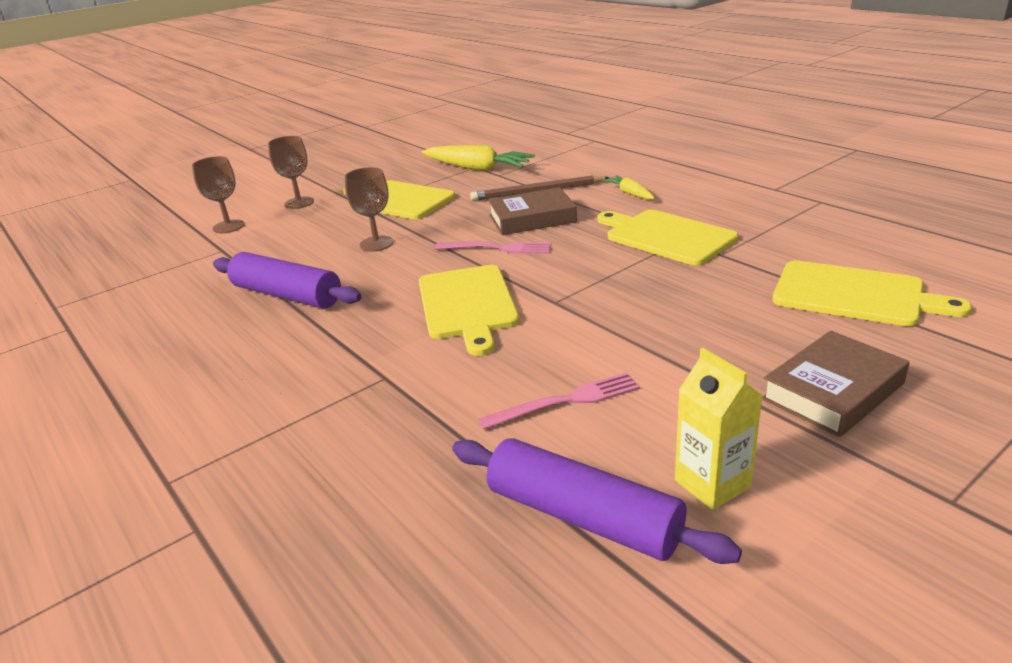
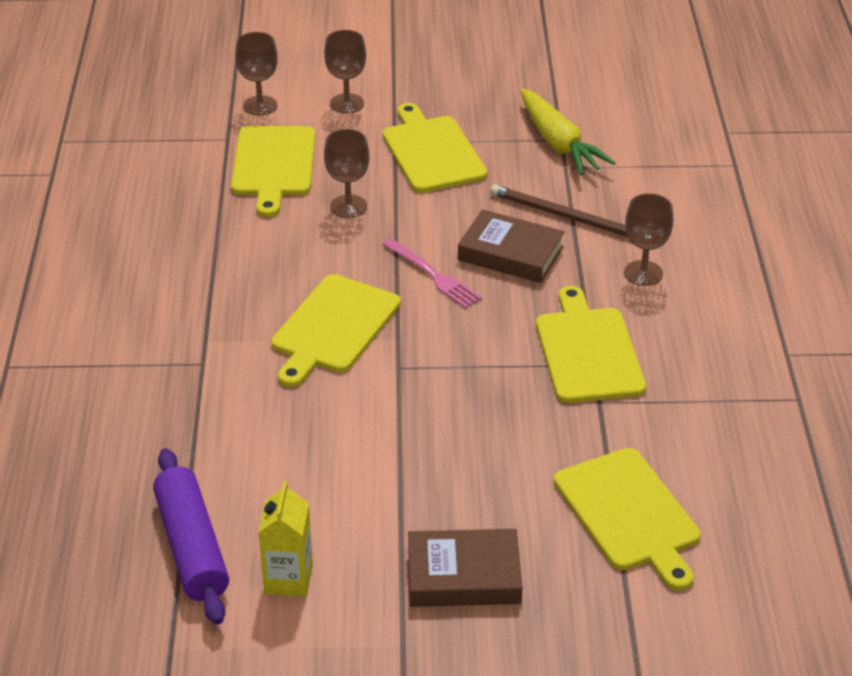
camera: 35 degrees right, 10 degrees up
purple rolling pin [213,252,362,309] -> none
pink fork [478,372,640,430] -> none
yellow carrot [602,175,655,200] -> brown goblet [624,193,673,286]
none -> yellow cutting board [231,126,316,217]

